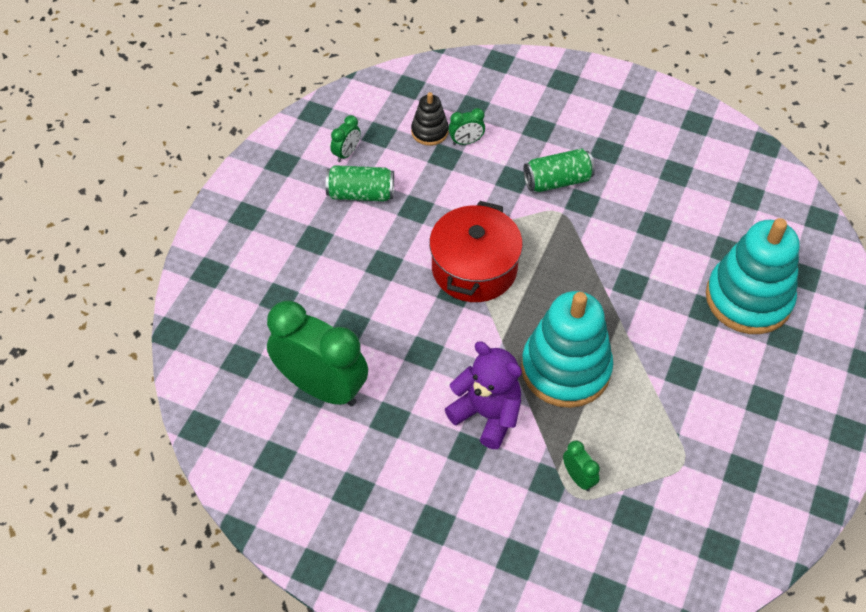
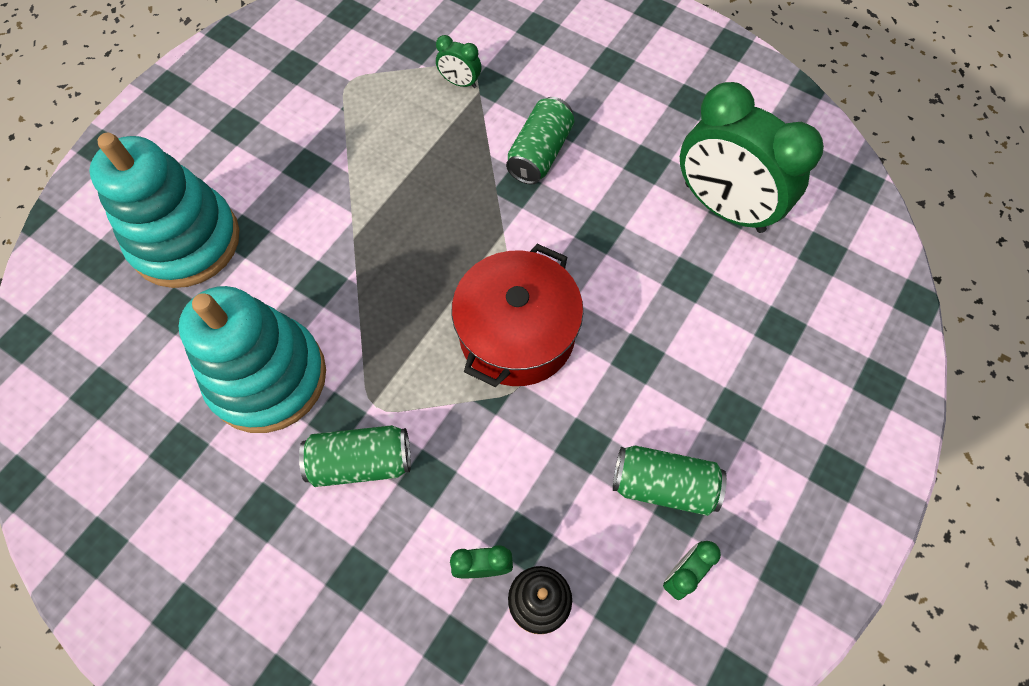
camera: 170 degrees left, 10 degrees up
purple teddy bear [445,342,522,449] -> green can [506,97,574,185]
turquoise stacking toy [521,291,613,408] -> turquoise stacking toy moved to [179,286,326,433]
green clock [563,441,600,491] -> green clock turned 45 degrees counterclockwise [436,35,481,88]

